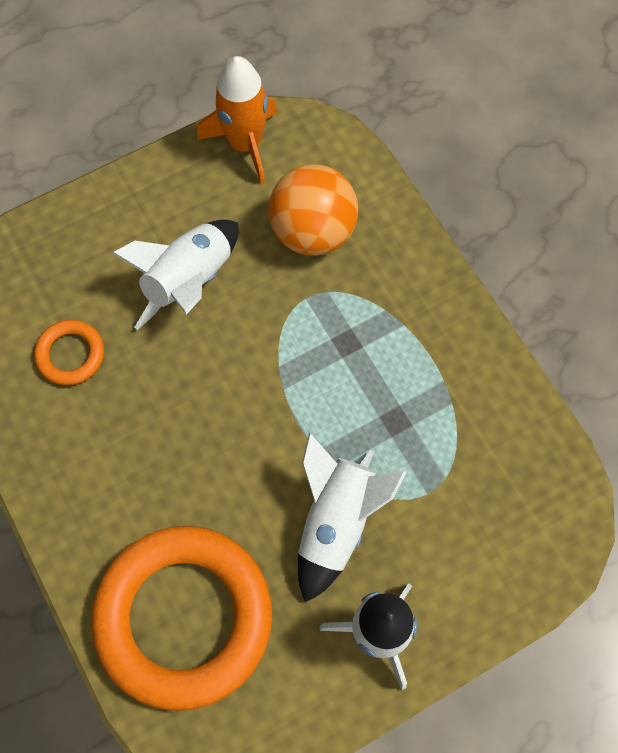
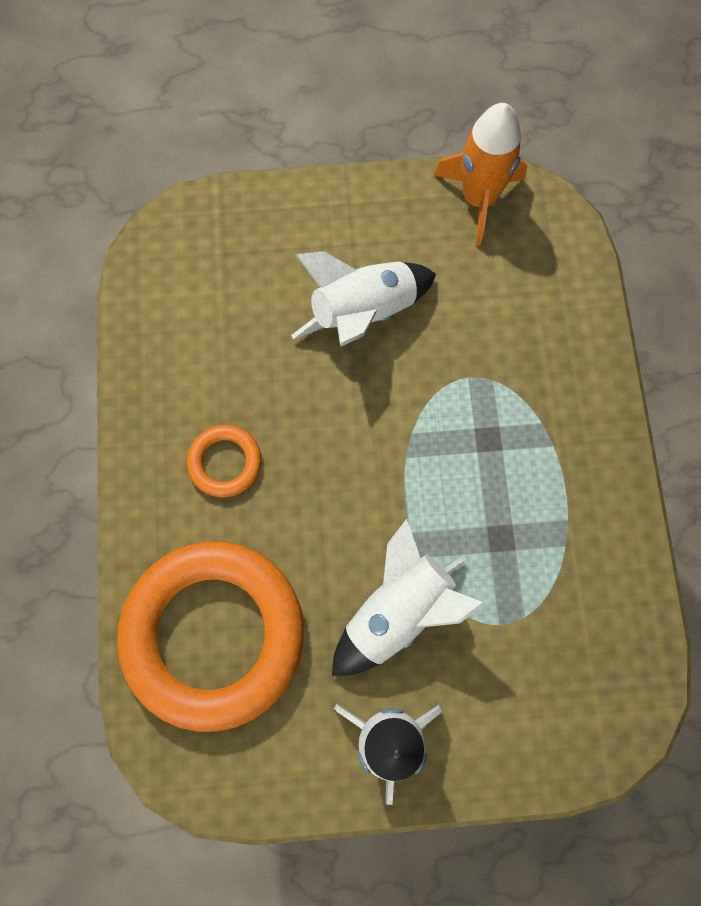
camera: 25 degrees right, 5 degrees up
orange ring [34,320,104,385] -> orange ring moved to [187,425,261,498]
orange ball [268,164,358,256] -> none

